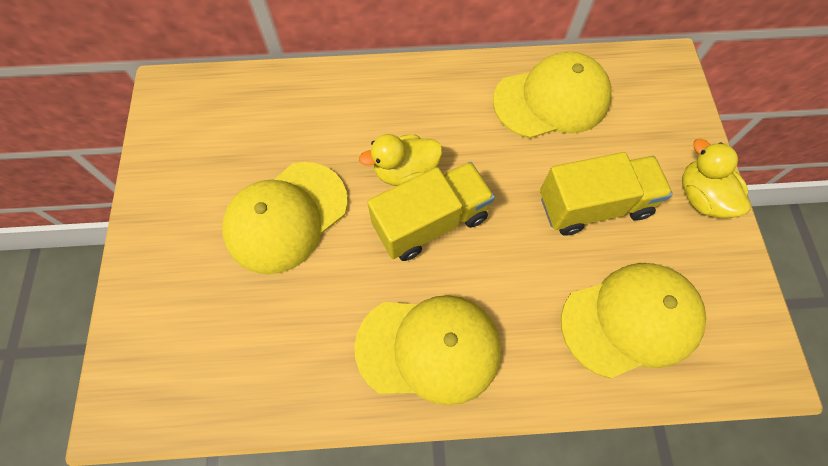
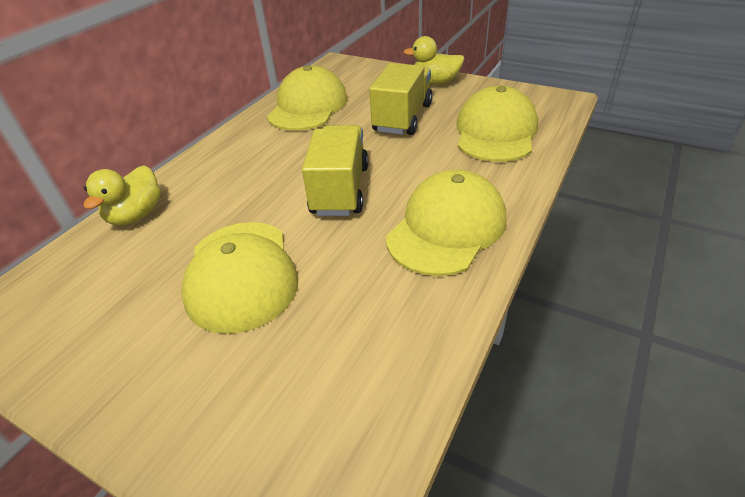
camera: 55 degrees left, 25 degrees down
yellow duck [359,134,442,186] -> yellow duck moved to [83,165,161,225]

